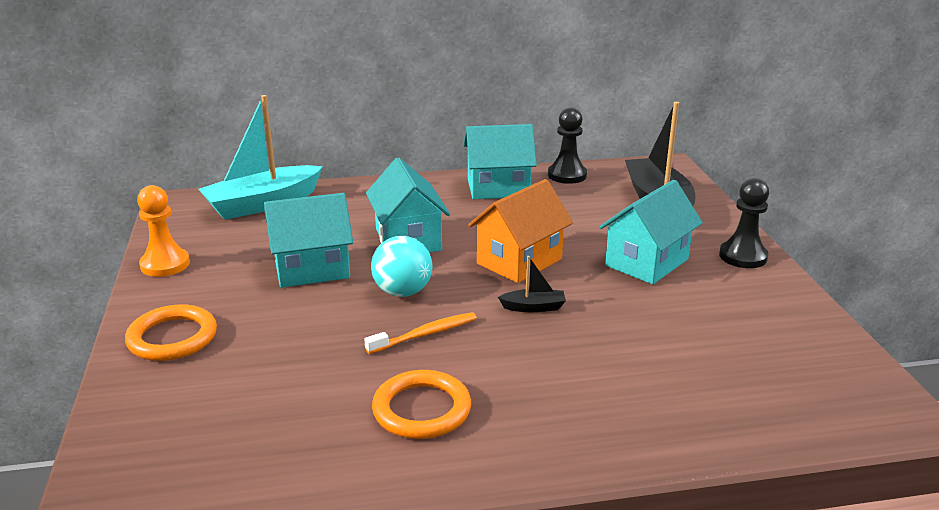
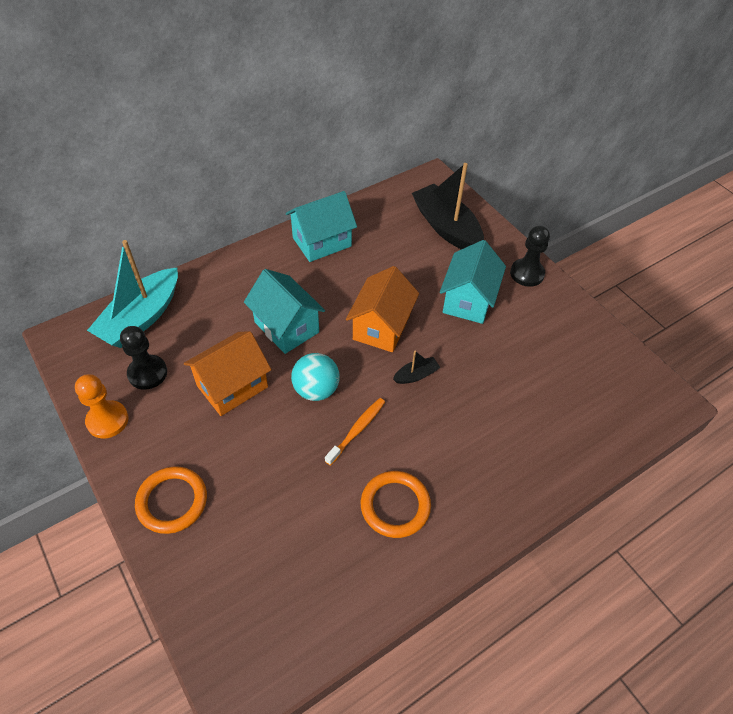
camera: 25 degrees left, 25 degrees up
turquoise house [264,193,353,288] -> orange house [184,331,271,416]
black pawn [548,108,587,184] -> black pawn moved to [120,326,167,390]

